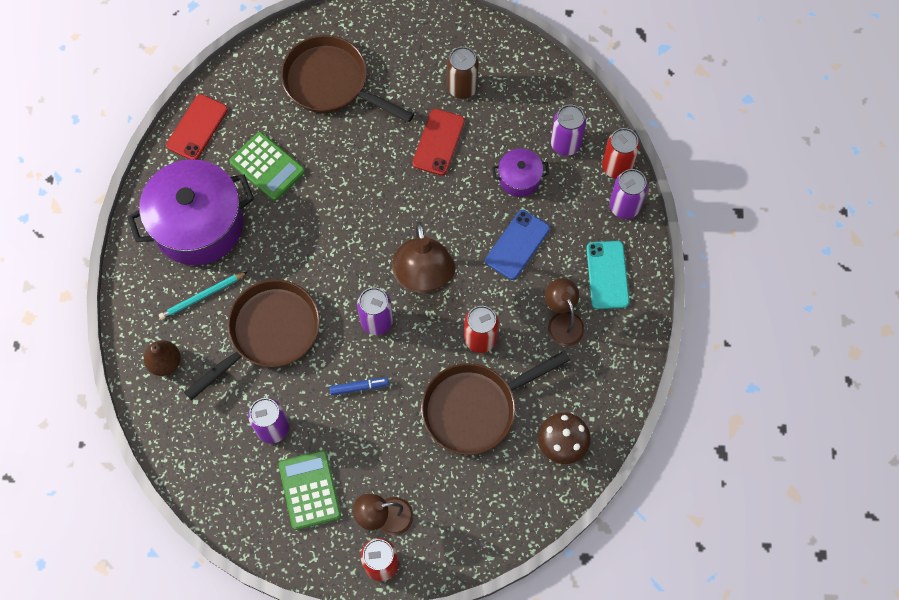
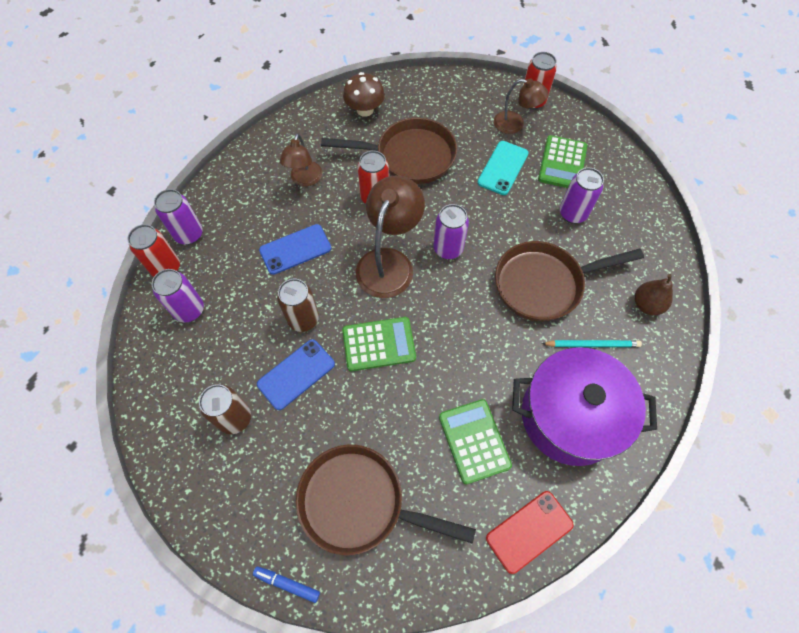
camera: 150 degrees left, 5 degrees down
brown pan [281,35,414,123] -> brown pan turned 135 degrees clockwise [296,444,476,556]
blue marker [329,377,389,395] -> blue marker moved to [253,566,320,603]
red phone [412,109,465,176] -> blue phone [257,339,335,410]
purple pot [492,149,549,197] -> none
turquoise phone [586,241,629,309] -> turquoise phone moved to [477,141,529,195]
none -> brown can [277,278,319,332]
none -> green calculator [342,317,416,371]

